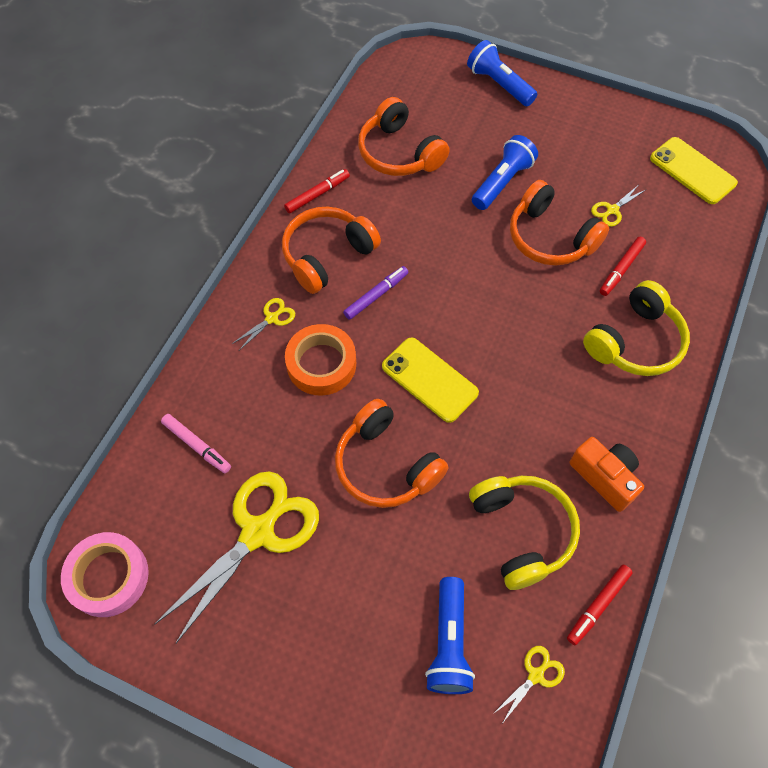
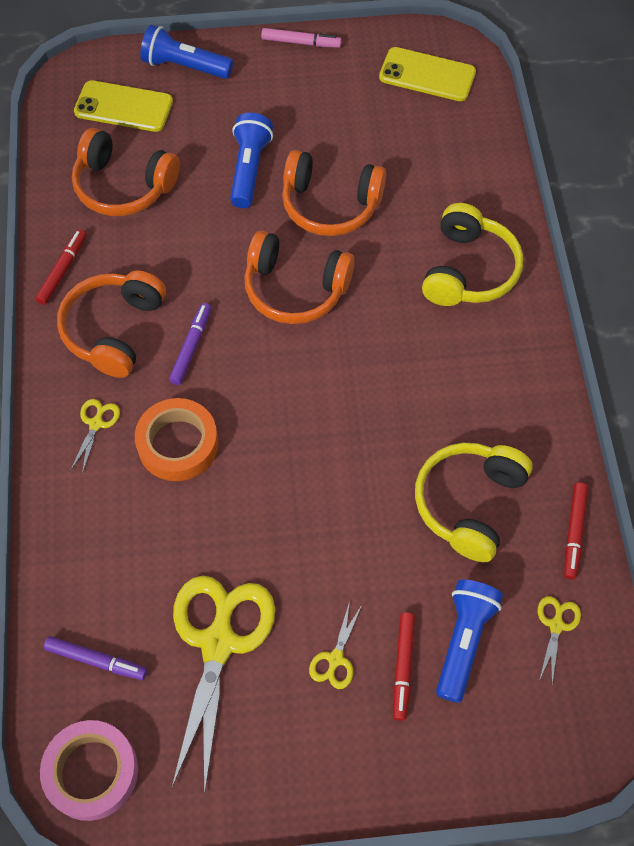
camera: 30 degrees left, 0 degrees up
pink marker [161,414,231,473] -> pink marker moved to [261,28,342,48]
orange headphones [335,399,449,508] -> orange headphones moved to [244,231,355,324]
yellow phone [382,338,479,423] -> yellow phone moved to [74,80,173,132]
blue flashlight [425,577,475,694] -> blue flashlight turned 135 degrees counterclockwise [436,579,503,703]
yellow headphones [469,476,580,590] -> yellow headphones turned 105 degrees counterclockwise [415,443,533,562]
orange camera [570,437,644,512] -> none
yellow scissors [591,186,645,227] -> yellow scissors moved to [309,601,362,689]
red marker [600,237,646,296] -> red marker moved to [393,612,415,721]
none -> purple marker [44,636,147,680]

